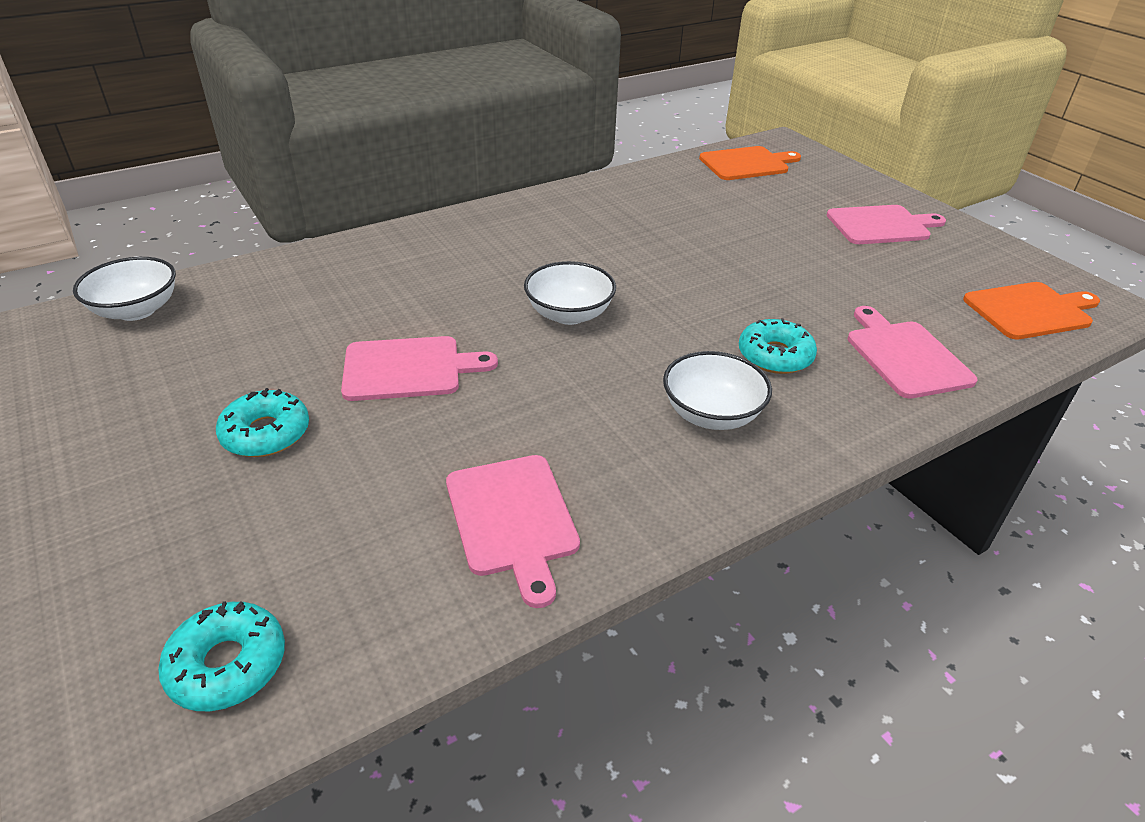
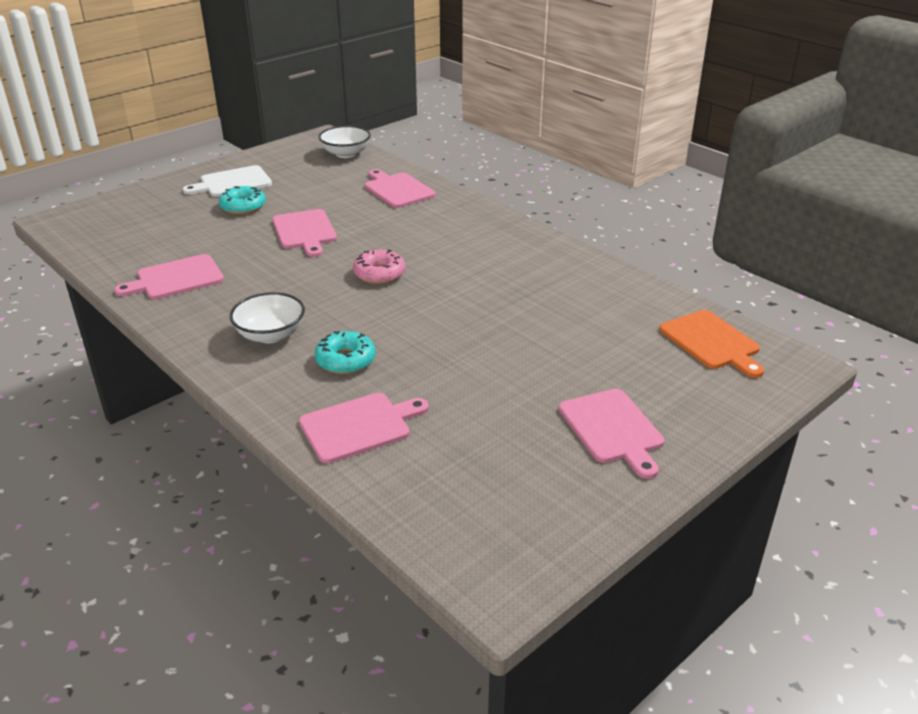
camera: 80 degrees right, 5 degrees down
turquoise donut [158,601,285,711] -> none
white bowl [524,261,616,325] -> pink donut [353,250,405,284]
orange cutting board [963,282,1100,339] -> none
none -> white cutting board [183,165,272,197]
none -> pink cutting board [365,169,436,208]

